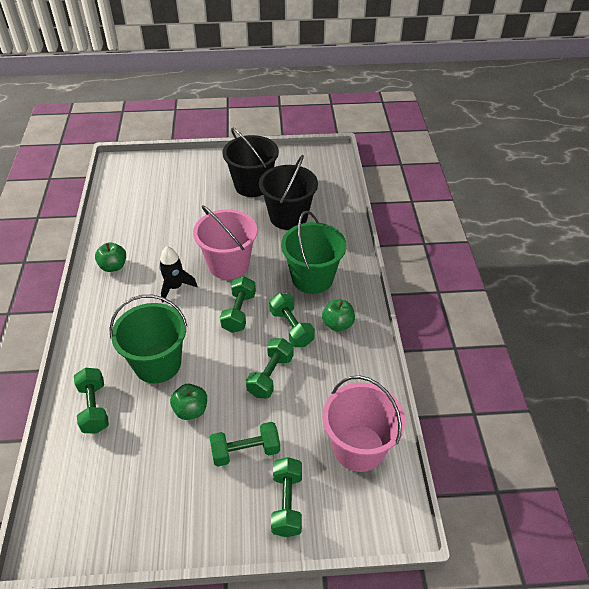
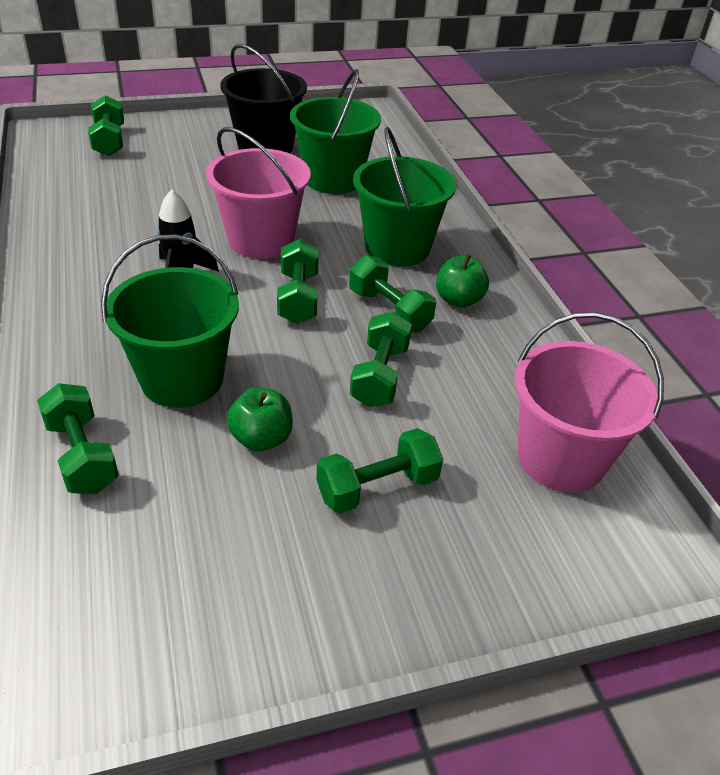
camera: 15 degrees left, 5 degrees down
green apple [95,242,126,272] -> none
black bucket [259,155,318,230] -> green bucket [290,69,381,194]
green dumbbell [271,457,302,537] -> green dumbbell moved to [88,95,124,156]

